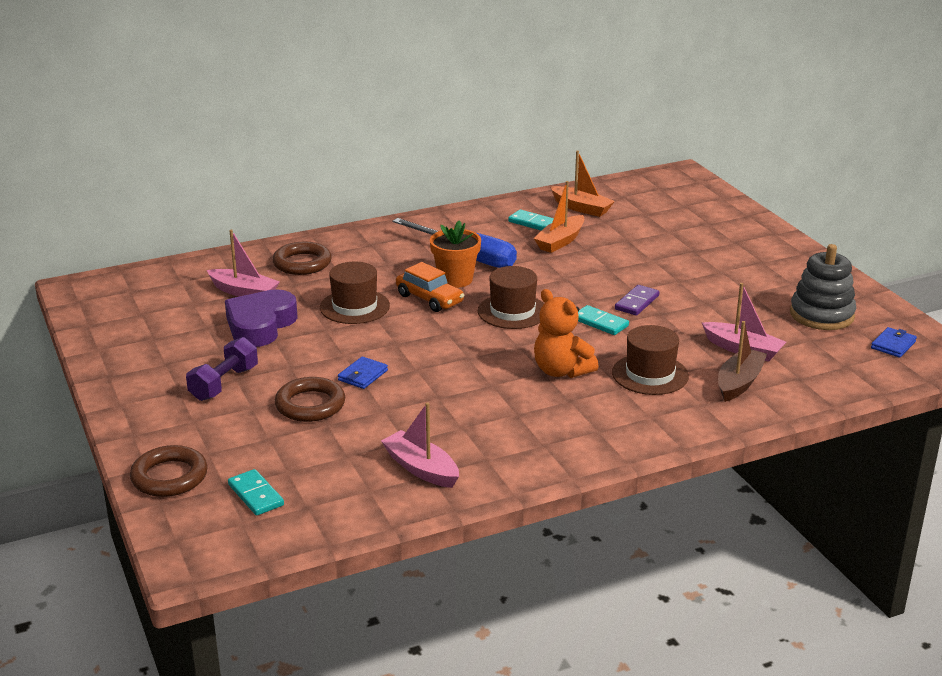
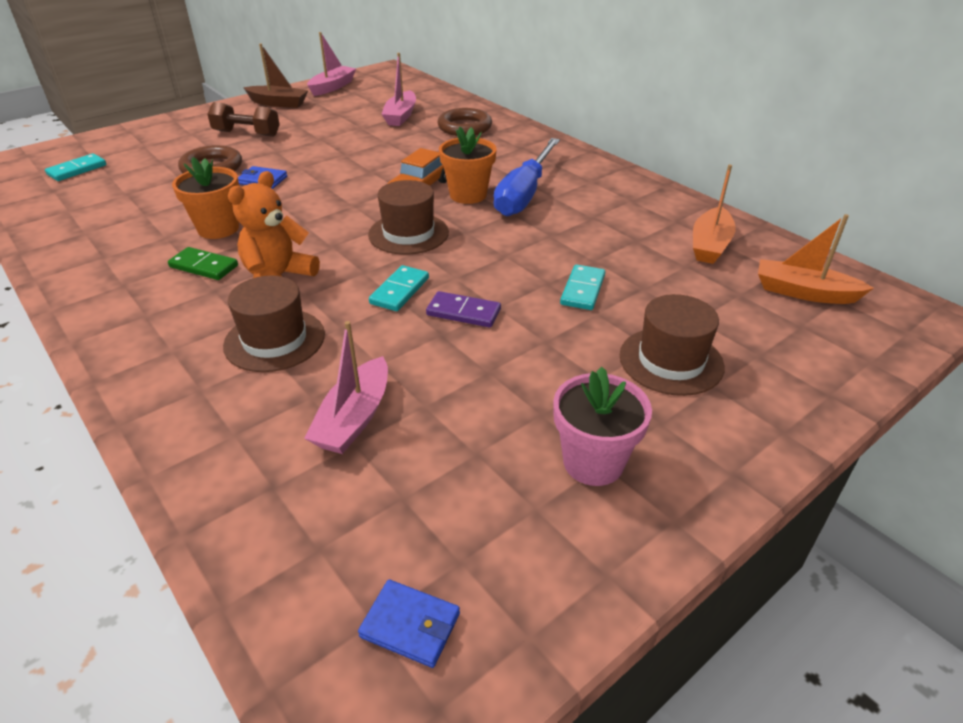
camera: 75 degrees right, 10 degrees up
brown ring [130,445,208,497] -> none
purple dumbbell [186,337,258,401] -> brown dumbbell [207,102,280,137]
purple heart [225,289,298,347] -> none
brown hat [320,262,390,324] -> brown hat moved to [620,294,725,396]
pink boat [381,402,459,488] -> pink boat moved to [307,32,356,96]
turquoise domino [508,209,554,231] -> turquoise domino moved to [560,264,605,310]
orange boat [533,181,584,253] -> orange boat moved to [758,214,874,304]
brown boat [718,321,767,402] -> brown boat moved to [243,43,308,108]
grey stacking toy [790,244,856,330] -> none
none -> green domino [168,247,238,280]
none -> orange flower pot [172,157,239,239]
none -> pink flower pot [553,367,652,486]

